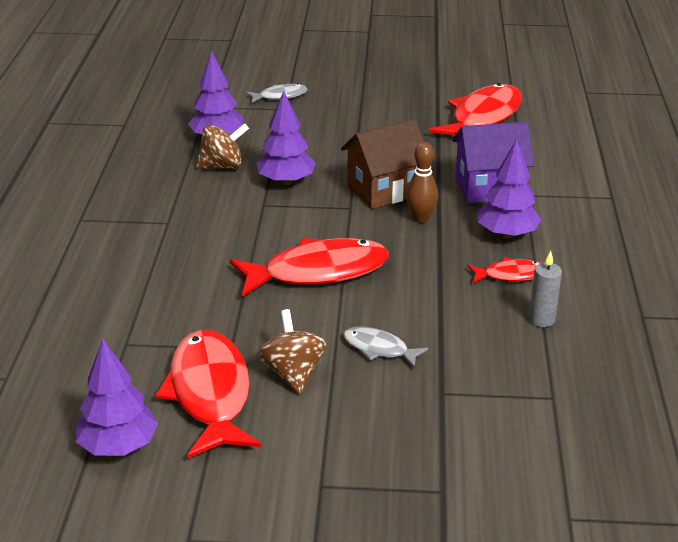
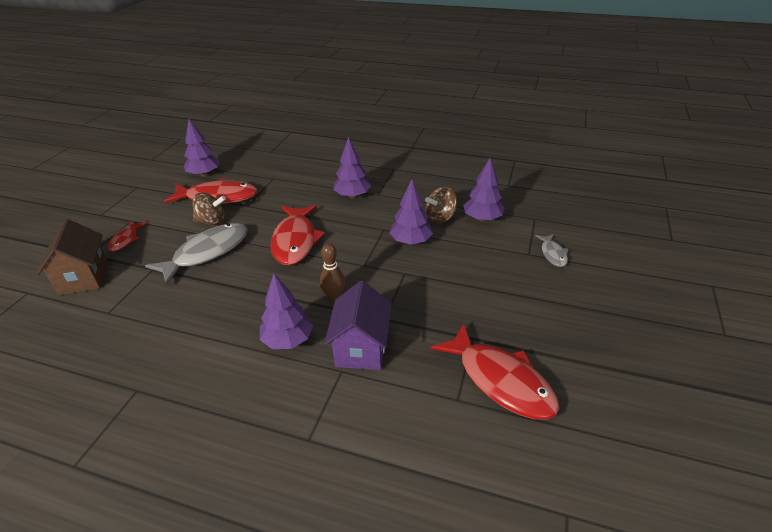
camera: 105 degrees right, 5 degrees up
brown spinning top [196,123,249,169] -> brown spinning top turned 60 degrees clockwise [425,187,457,223]
brown house [341,119,424,209] -> brown house moved to [37,219,108,295]
grey fish [343,327,428,368] -> grey fish [145,223,248,285], size x2.00
red fish [467,257,540,283] -> red fish moved to [108,222,146,251]
grey candle [529,251,562,327] -> none
none -> purple tree [333,137,371,198]

